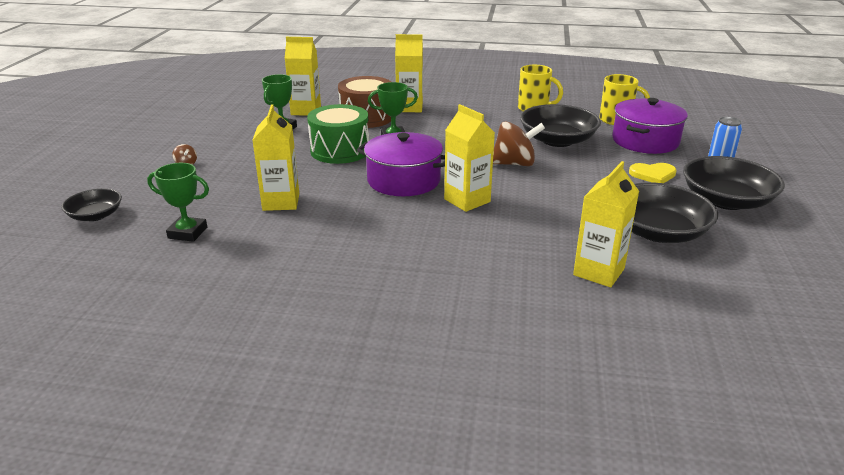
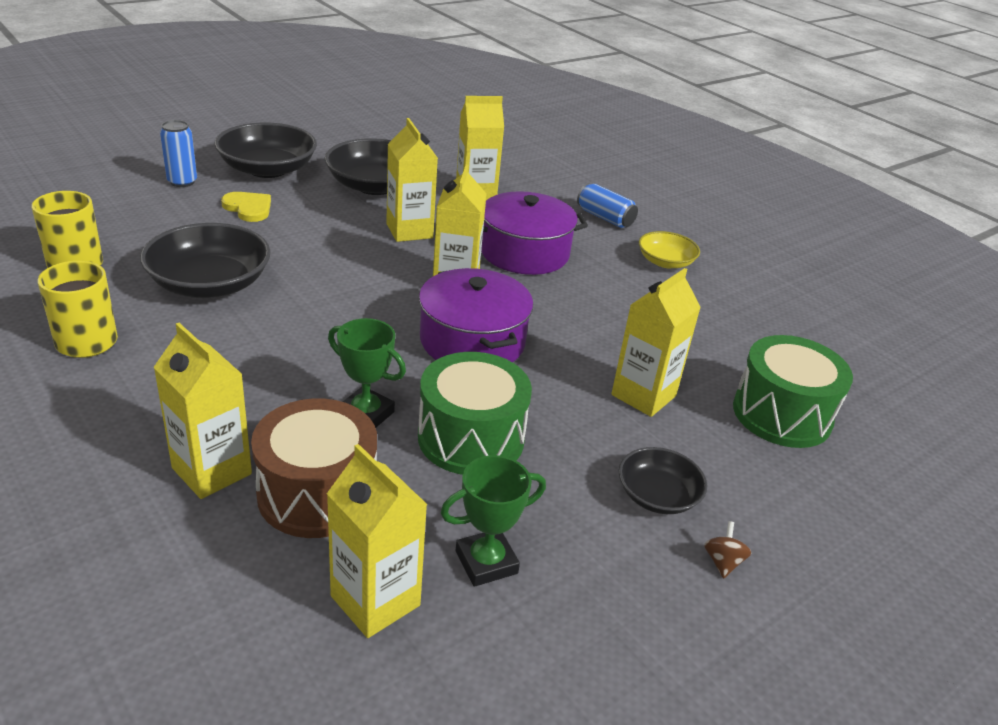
camera: 140 degrees left, 5 degrees up
black bowl [61,188,122,221] -> black bowl moved to [619,447,707,514]
green trophy [147,163,209,242] -> green drum [733,335,853,448]
brown spinning top [493,121,545,166] -> none
purple pot [612,98,688,154] -> purple pot moved to [481,191,588,275]
none -> yellow carton [386,118,438,242]
none -> blue can [577,183,638,228]
none -> yellow bowl [639,231,700,268]

